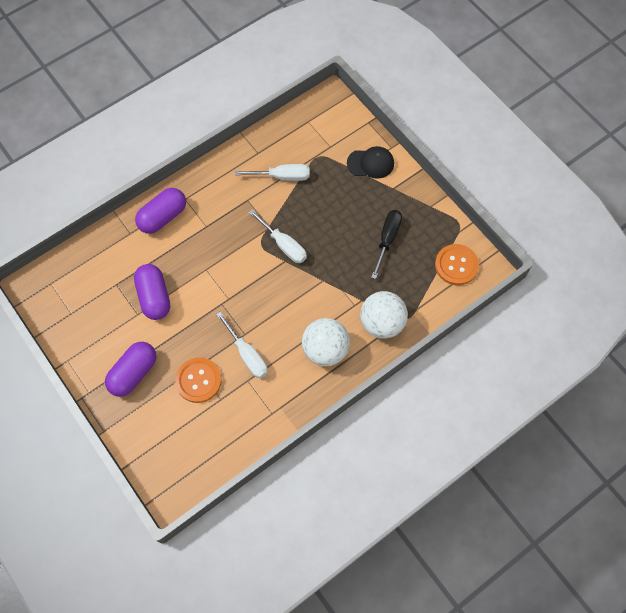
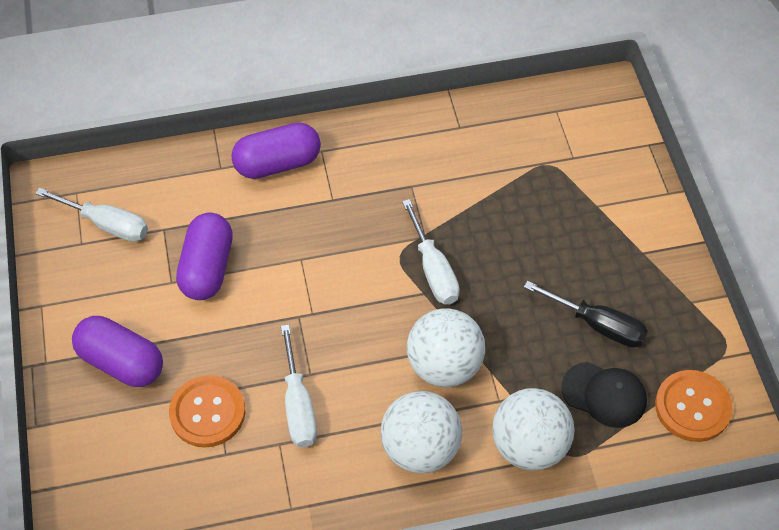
camera: 25 degrees right, 10 degrees down
purple capsule [105,342,156,397] -> purple capsule turned 60 degrees clockwise [72,316,163,387]
white screwdriver [235,164,310,181] -> white screwdriver moved to [35,188,148,242]
black cap [347,146,394,179] -> black cap moved to [561,362,647,428]
black screwdriver [371,210,402,279] -> black screwdriver turned 75 degrees clockwise [524,281,648,347]
none -> white ball [407,308,485,387]

